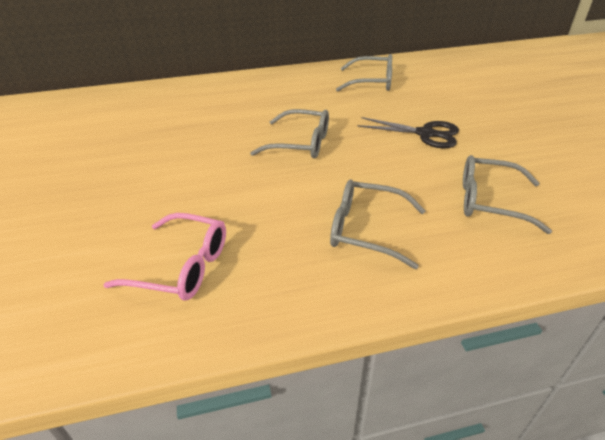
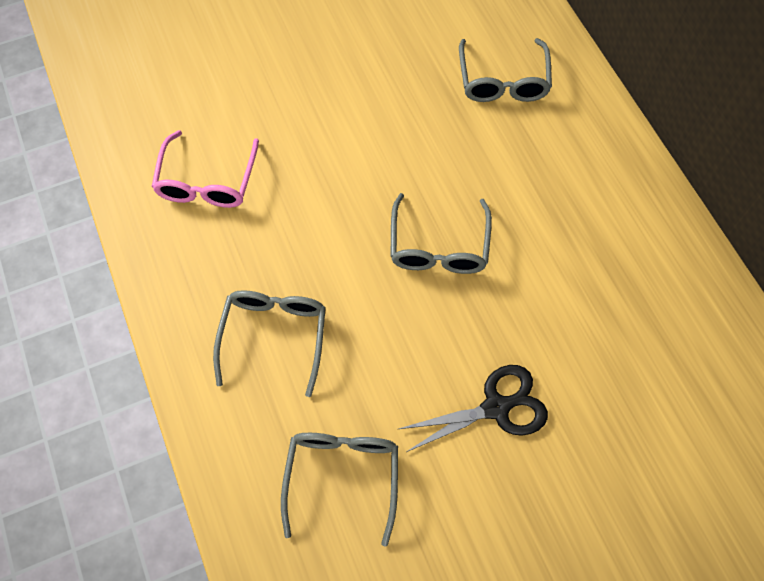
camera: 80 degrees right, 25 degrees up
grey glasses [336,54,392,92] -> grey glasses moved to [459,38,552,102]
black scissors [358,117,459,148] -> black scissors turned 120 degrees counterclockwise [399,365,548,453]

